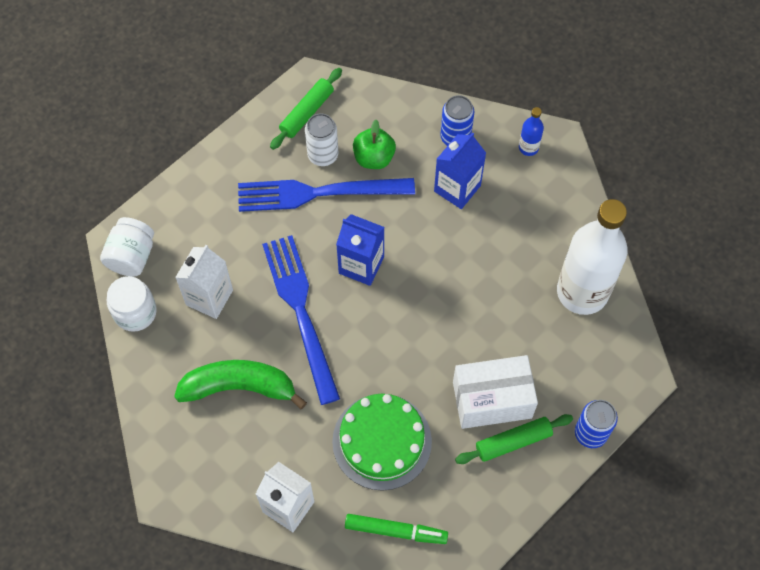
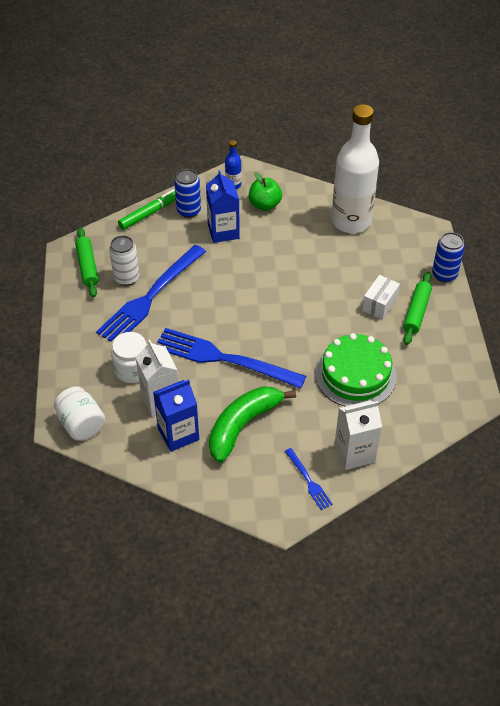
camera: 50 degrees left, 15 degrees down
white jar [107,276,157,332] -> white jar moved to [111,332,148,383]
blue carton [336,214,385,286] -> blue carton moved to [153,379,199,452]
green marker [345,514,448,544] -> green marker moved to [118,189,176,230]
green apple [353,120,396,169] -> green apple moved to [249,172,282,211]
white box [453,355,538,429] -> white box [362,275,400,320], size x0.59
none -> blue fork [285,448,333,510]

